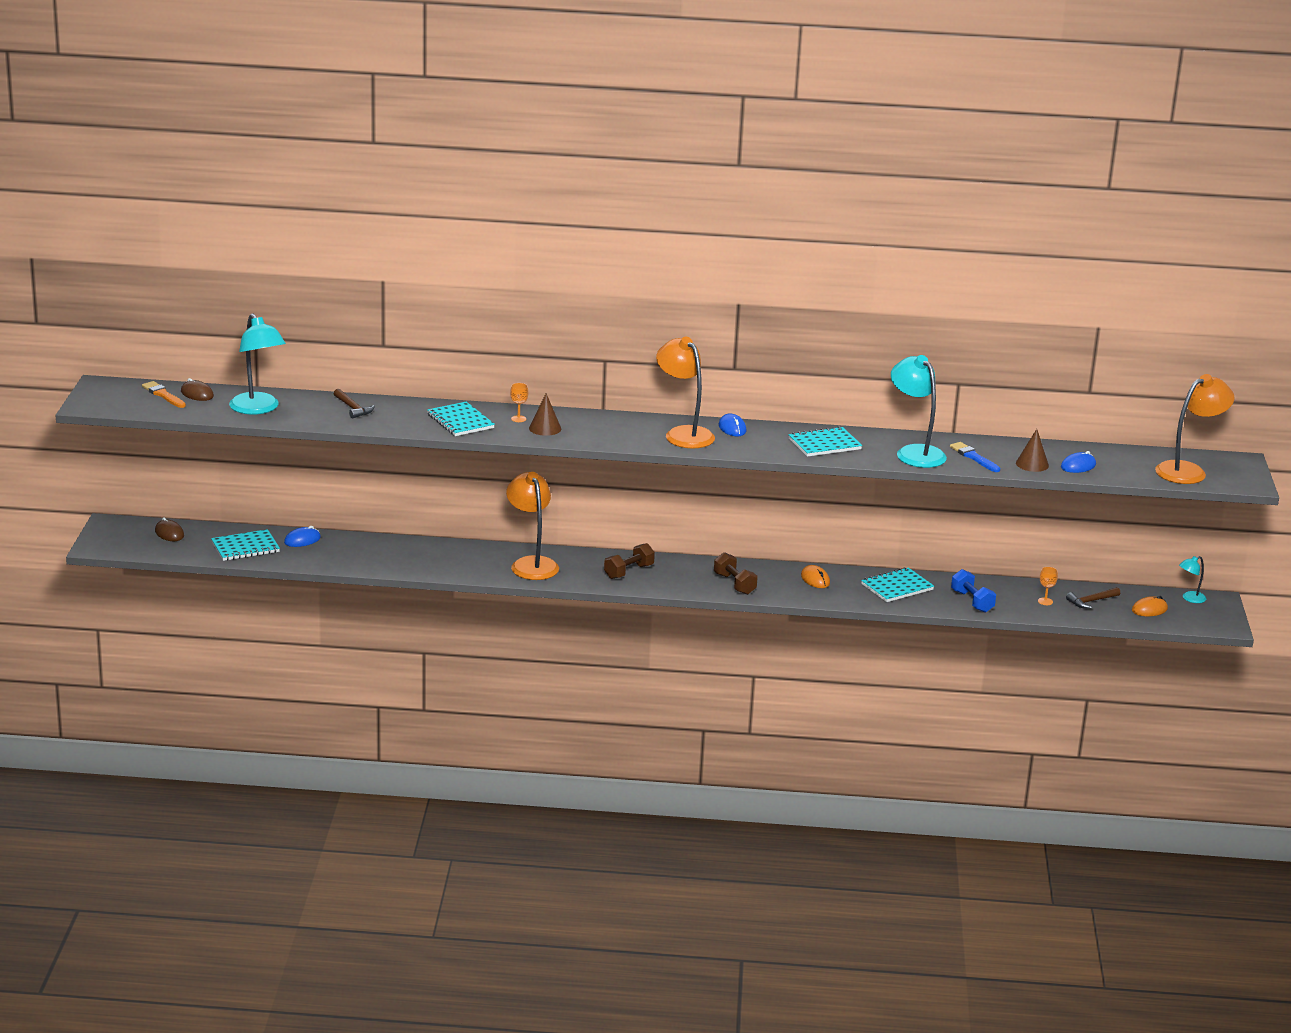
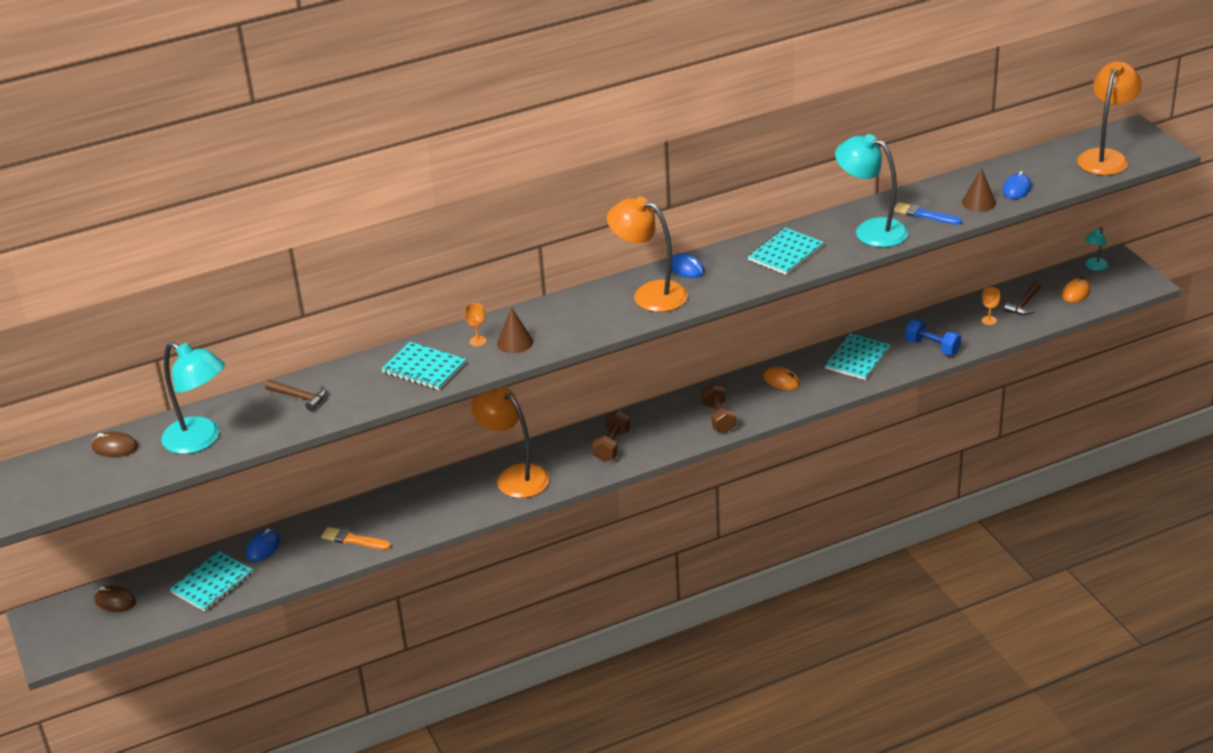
camera: 25 degrees left, 10 degrees up
orange brush [142,381,186,408] -> orange brush moved to [321,527,391,550]
brown dumbbell [714,552,758,595] -> brown dumbbell turned 45 degrees clockwise [701,383,736,433]

